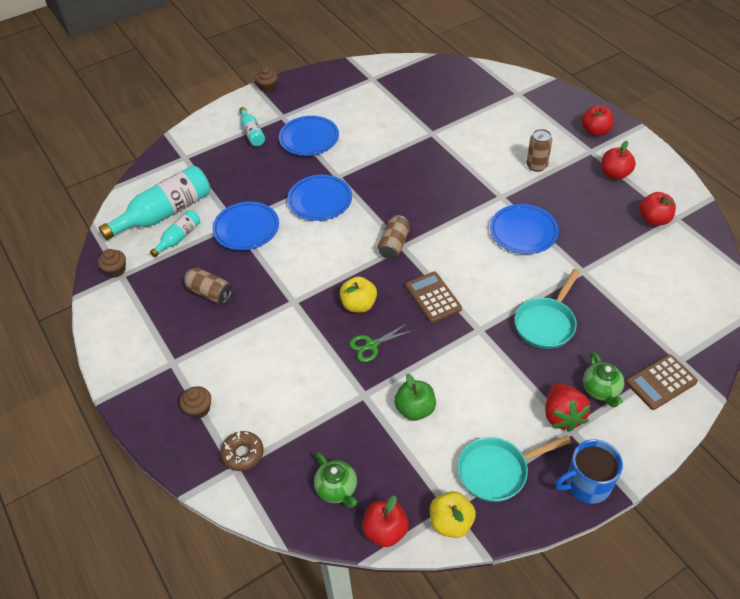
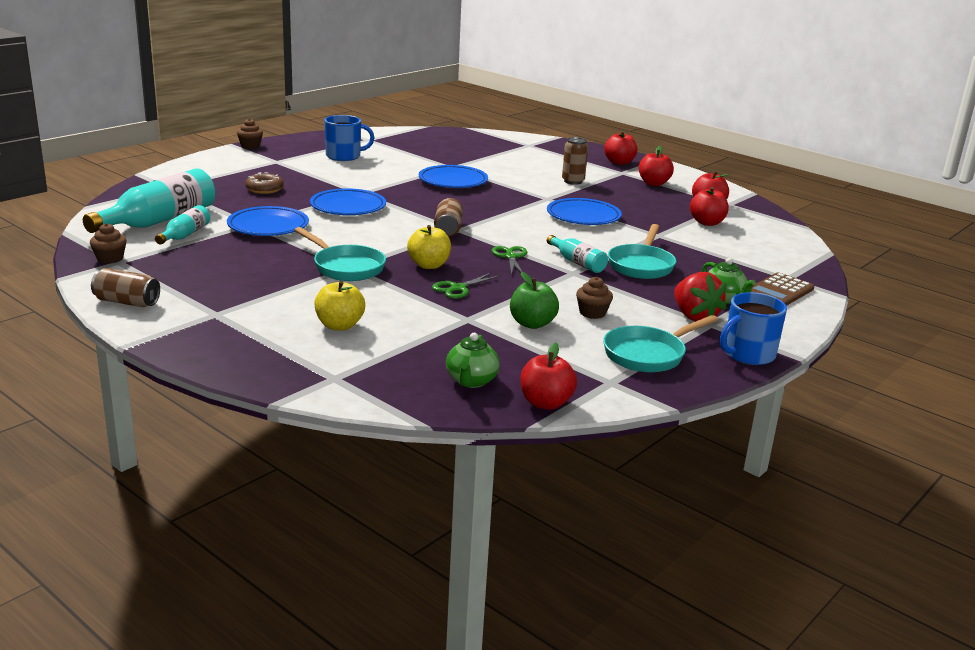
camera: 20 degrees left, 25 degrees down
brown cupcake [180,386,211,419] -> brown cupcake moved to [576,277,613,319]
brown can [184,267,232,303] -> brown can moved to [91,268,160,307]
brown donut [221,431,264,471] -> brown donut moved to [245,172,284,194]
turquoise bottle [239,107,265,146] -> turquoise bottle moved to [547,235,608,273]
blue plate [279,116,339,156] -> blue plate moved to [419,165,488,188]
green teapot [314,453,357,508] -> green teapot turned 60 degrees clockwise [446,333,500,388]
brown calculator [405,272,462,323] -> green scissors [492,246,527,275]
yellow apple [430,491,476,538] -> yellow apple moved to [314,281,365,331]
none -> turquoise pan [294,227,386,281]
none -> blue mug [324,115,375,161]
none -> red apple [690,187,729,226]

